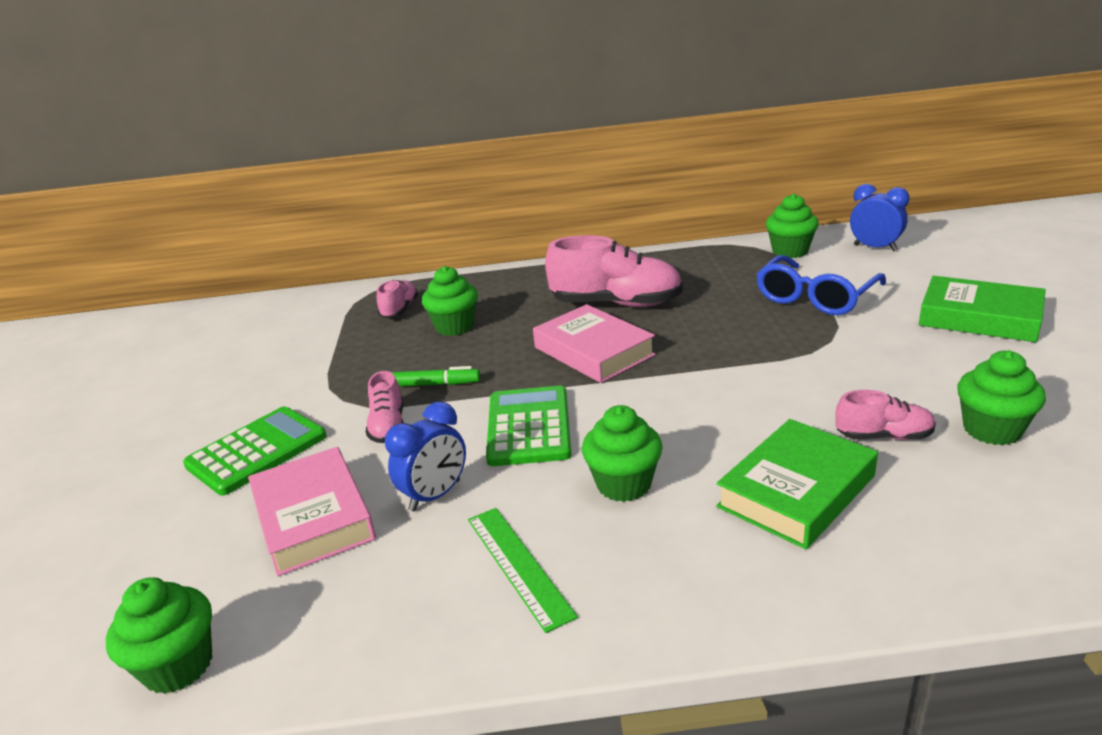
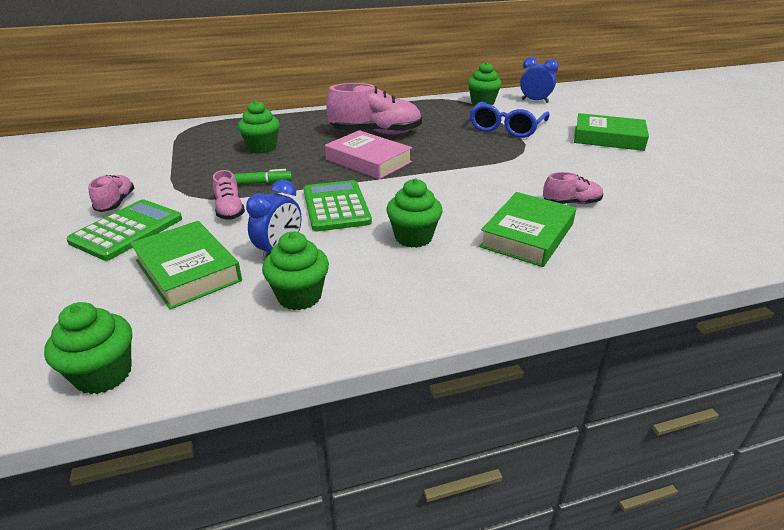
camera: 15 degrees left, 5 degrees up
pink book [248,447,376,576] -> green book [130,221,242,310]
pink shoe [377,280,418,318] -> pink shoe moved to [88,175,135,212]
green ruler [468,508,578,633] -> none
green cupcake [957,350,1046,445] -> green cupcake moved to [262,232,329,310]

